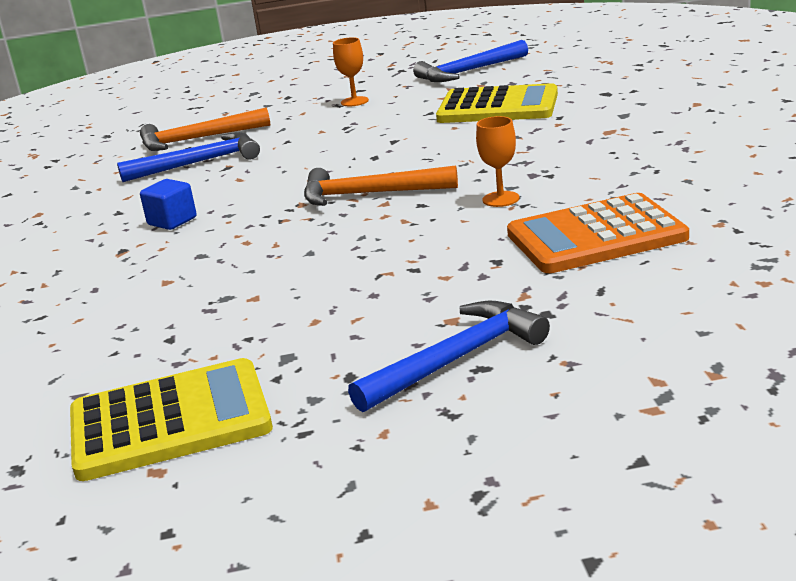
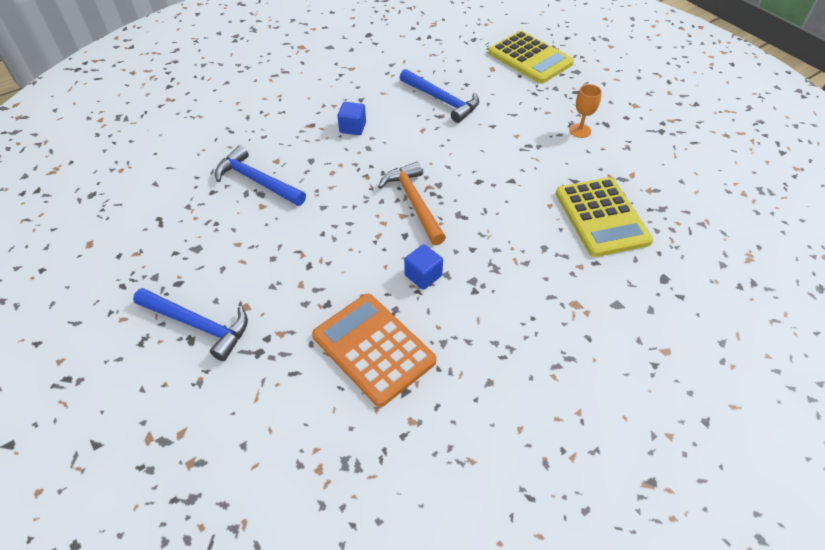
camera: 60 degrees right, 25 degrees up
yellow calculator [70,358,273,481] -> yellow calculator moved to [488,31,574,84]
orange hammer [140,108,270,151] -> none
blue hammer [413,40,528,82] -> blue hammer moved to [215,145,306,206]
orange goblet [476,116,520,207] -> blue cube [404,244,443,290]

